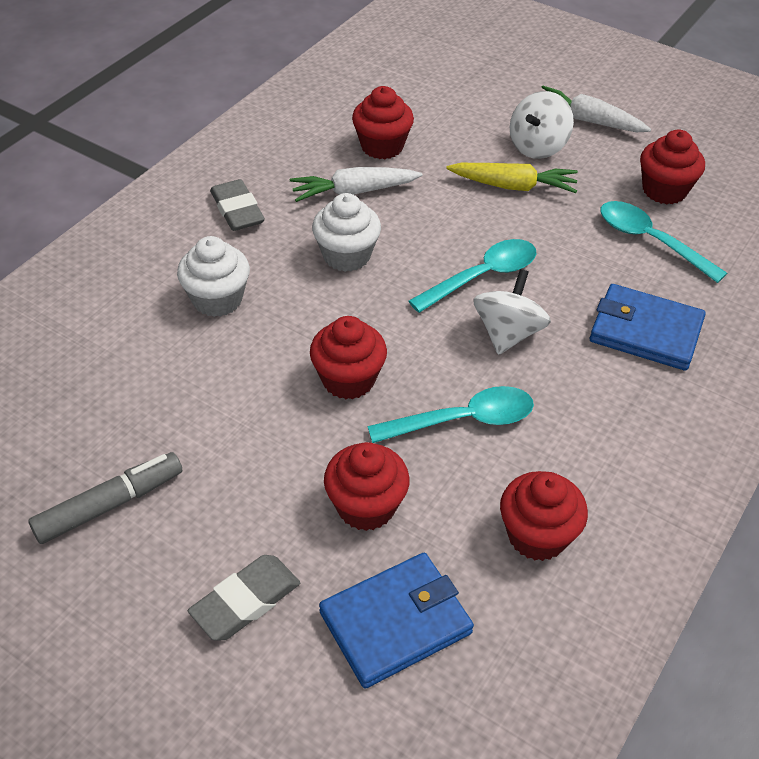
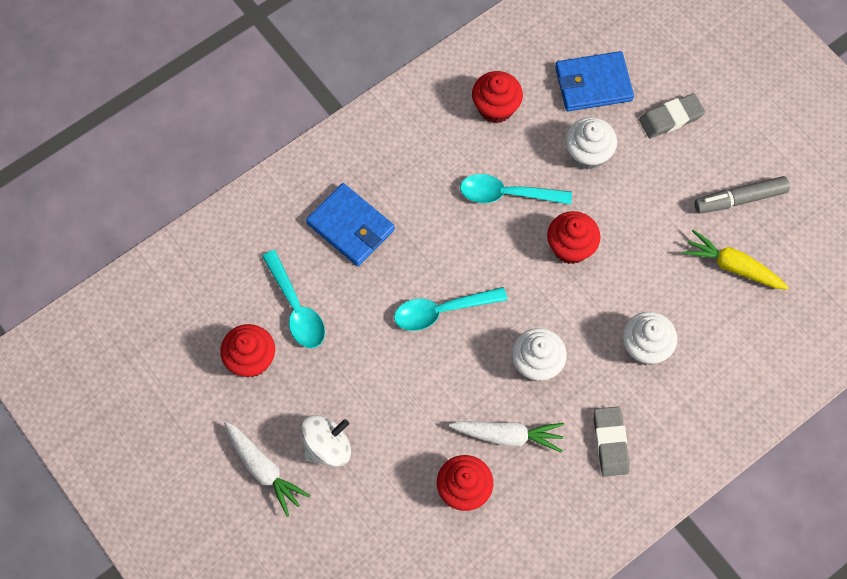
camera: 160 degrees left, 20 degrees up
red cupcake [324,442,410,531] -> white cupcake [565,117,617,170]
yellow carrot [446,163,578,193] -> yellow carrot moved to [682,230,789,290]
white spinning top [473,269,551,355] -> none

